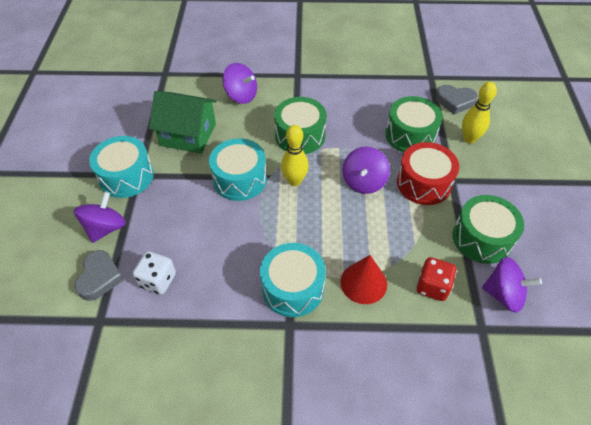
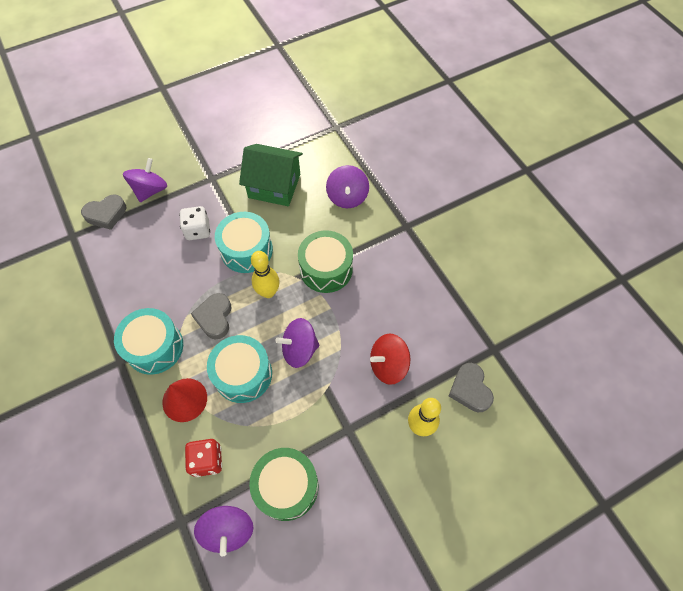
camera: 60 degrees right, 10 degrees up
purple spinning top [74,192,126,243] -> purple spinning top turned 60 degrees counterclockwise [123,158,167,202]
turquoise drum [89,136,154,198] -> turquoise drum moved to [207,335,272,403]
white dice [133,251,176,294] -> white dice moved to [179,206,210,240]
green house [149,91,217,154] -> green house turned 60 degrees counterclockwise [239,144,303,206]
green drum [385,96,443,152] -> red spinning top [370,334,410,385]
red drum [397,142,459,205] -> none
none -> grey heart [191,293,232,340]

